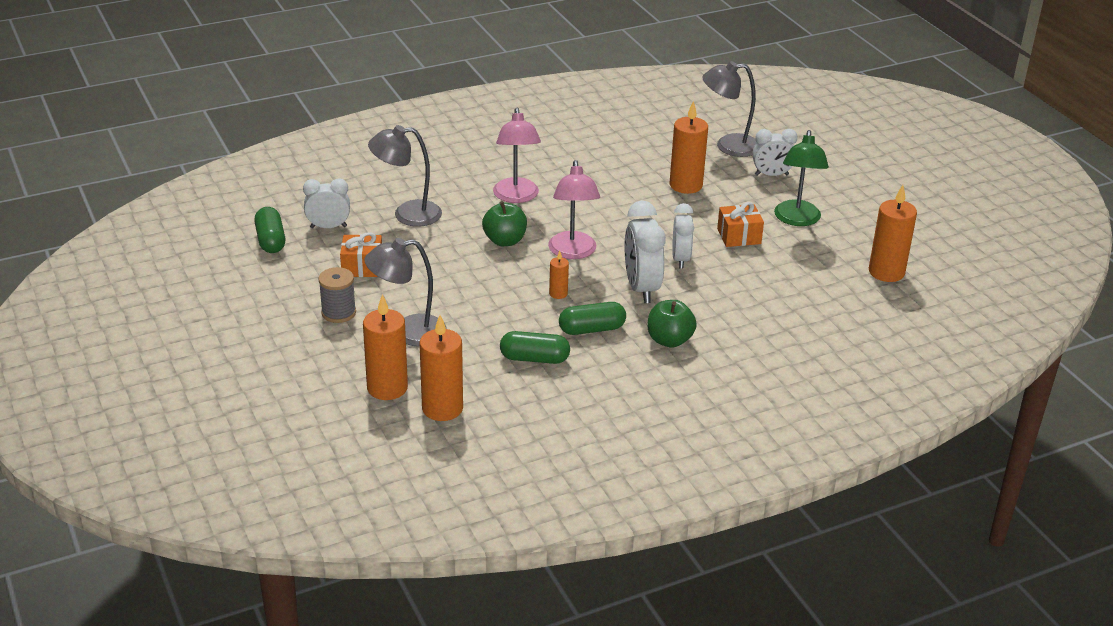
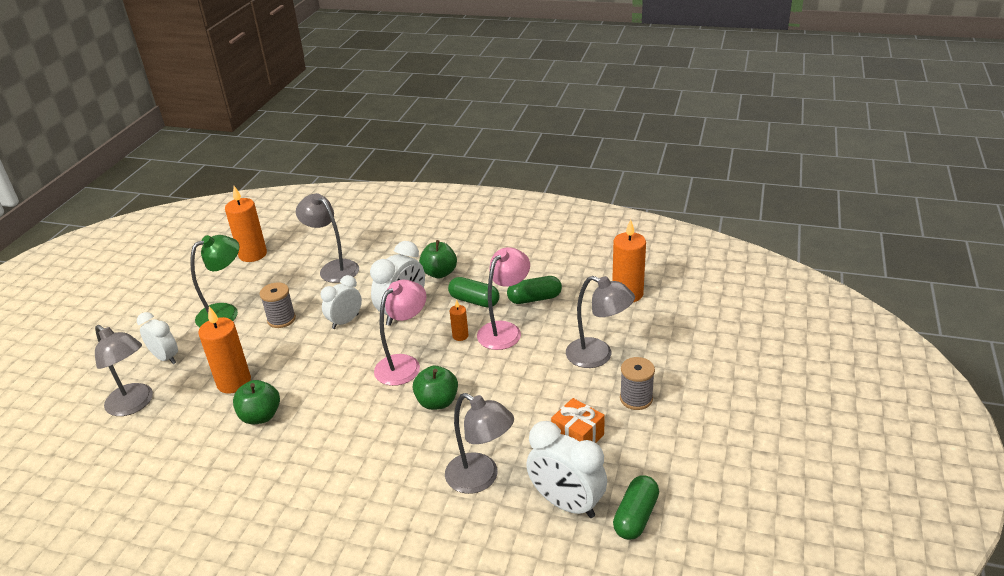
camera: 135 degrees left, 0 degrees up
white clock [303,178,350,228] -> white clock [526,421,607,518], size x1.52
orange candle [363,294,408,400] -> none
pink lamp [493,108,541,203] -> pink lamp moved to [477,247,530,350]
green capsule [500,331,570,364] -> green capsule turned 60 degrees counterclockwise [507,276,562,304]
orange gift [717,202,764,247] -> grey spool [260,283,296,328]
none -> green apple [233,380,280,424]
none -> grey lamp [296,193,359,283]

